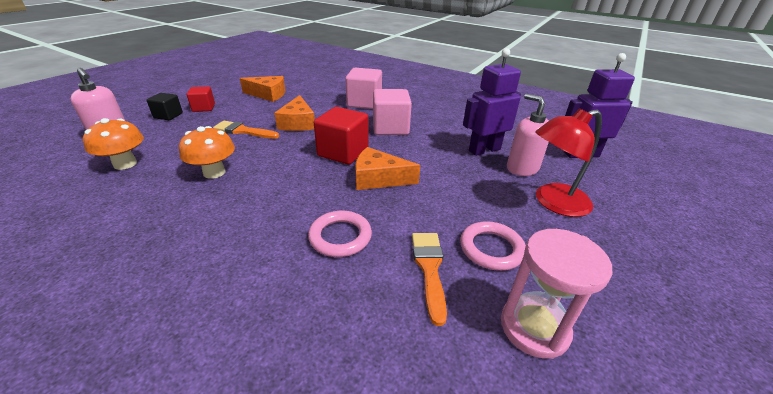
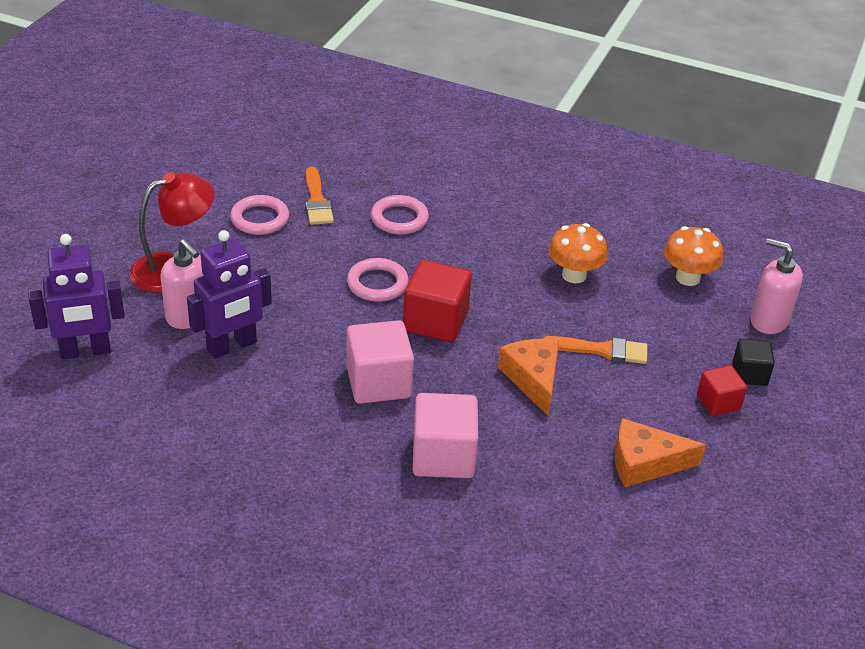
camera: 170 degrees right, 5 degrees up
orange cheese [355,147,420,190] -> pink ring [347,258,409,302]
pink hourglass [501,229,612,359] -> none

